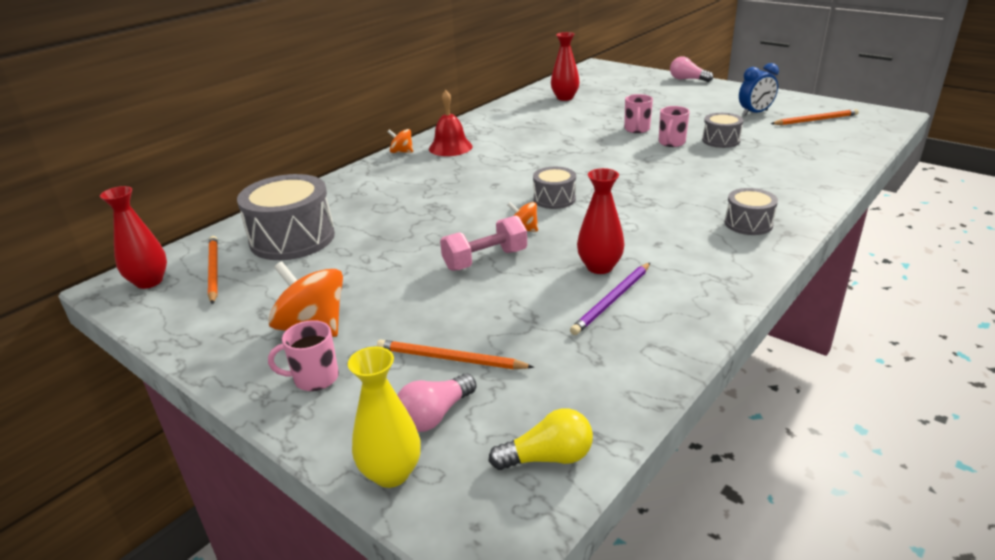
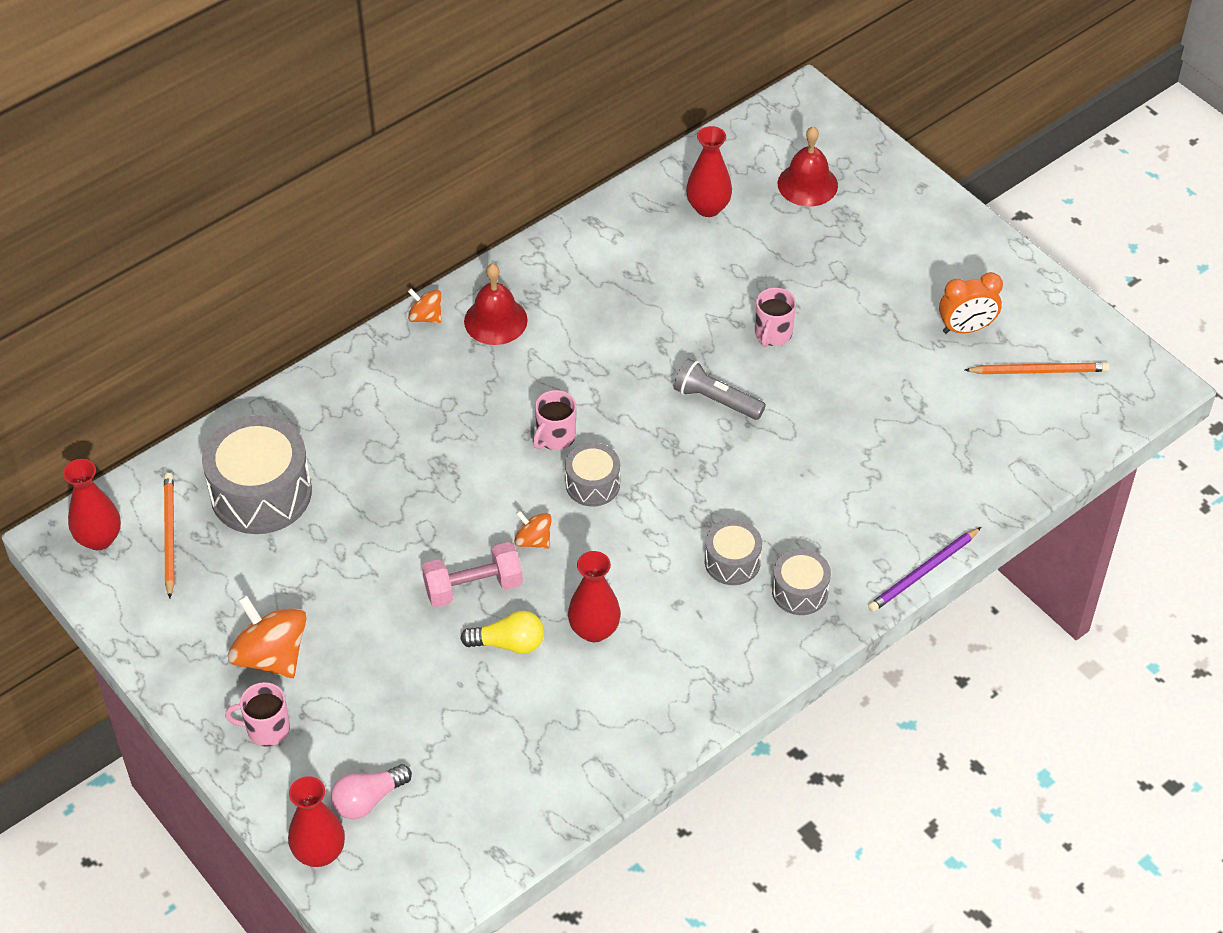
camera: 10 degrees right, 20 degrees up
yellow vase [348,347,421,488] -> red vase [288,776,345,867]
orange pencil [377,340,534,369] -> none
yellow light bulb [489,408,593,470] -> yellow light bulb moved to [460,611,544,654]
purple pencil [570,263,650,335] -> purple pencil moved to [868,527,981,612]
pink mug [659,106,690,147] -> pink mug moved to [533,390,576,450]
pink light bulb [670,56,713,82] -> none
grey drum [702,113,743,148] -> grey drum moved to [705,519,762,585]
blue clock [739,63,779,116] -> orange clock [939,272,1003,334]
none -> grey flashlight [673,358,766,420]
none -> red bell [778,127,838,206]

